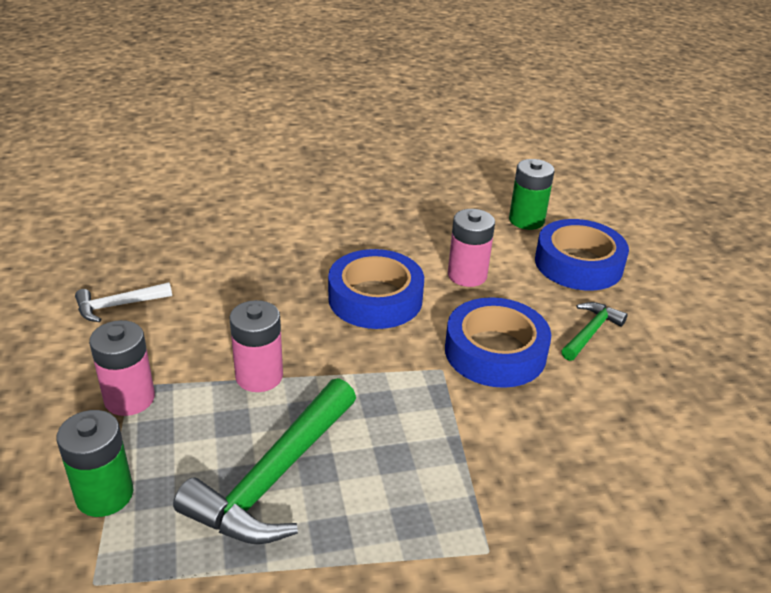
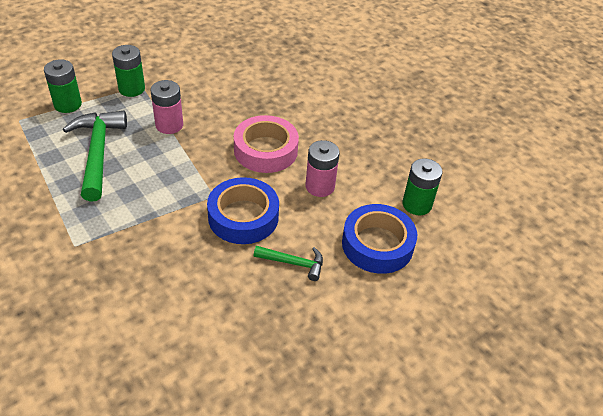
camera: 65 degrees right, 10 degrees up
white hammer [75,282,172,322] -> none
pink battery [89,320,155,416] -> green battery [112,45,145,97]
green hammer [173,378,356,545] -> green hammer turned 75 degrees clockwise [63,111,127,202]
blue tape [328,249,424,329] -> pink tape [234,115,299,173]

